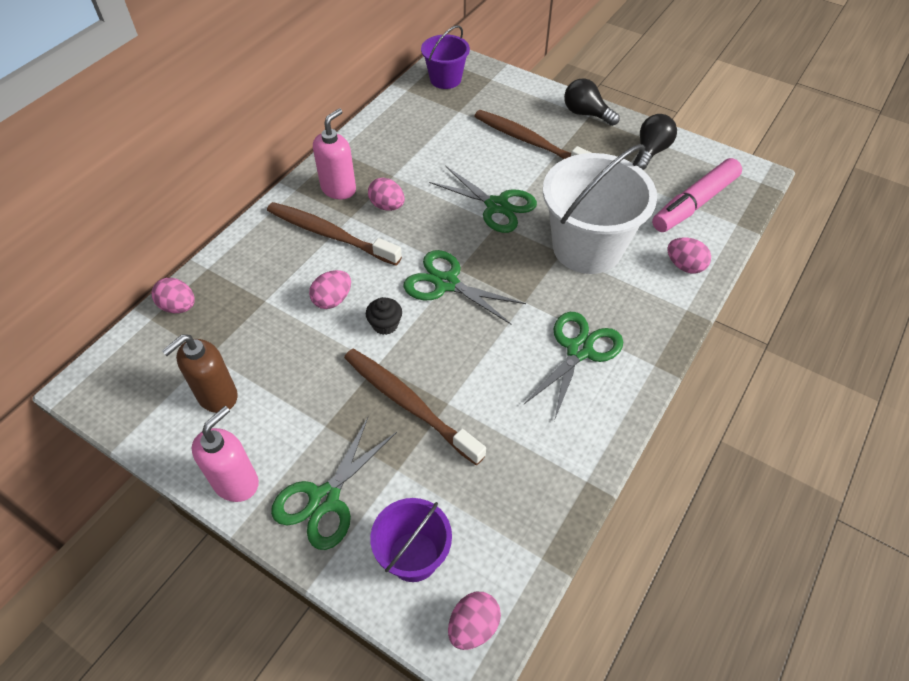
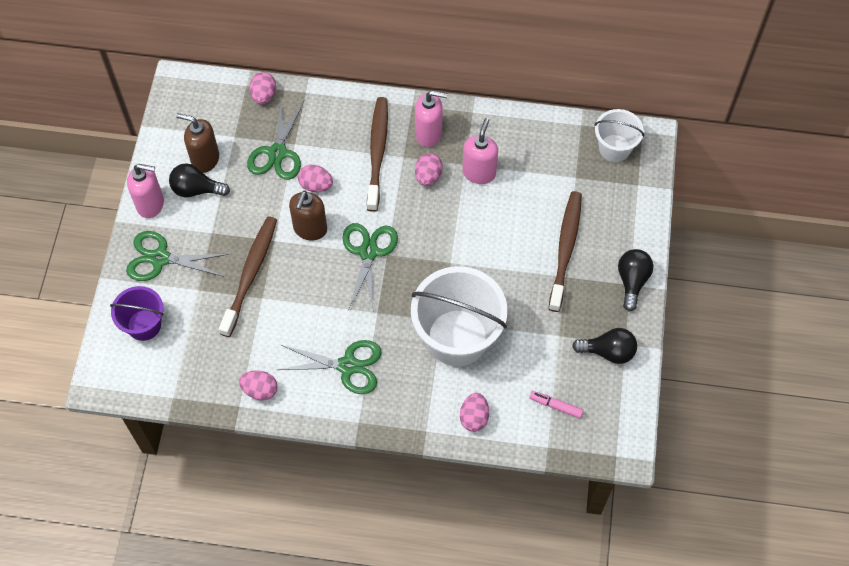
camera: 65 degrees right, 10 degrees up
black cupcake [366,297,402,335] -> brown soap dispenser [289,191,327,241]
purple bucket [421,25,470,89] -> white bucket [595,109,644,162]
green scissors [429,166,537,233] -> green scissors moved to [247,100,304,180]
pink egg [448,592,501,650] -> pink egg moved to [239,371,278,401]
pink marker [652,158,742,232] -> pink marker [529,391,584,419], size x0.47
none -> black light bulb [169,163,230,197]
none -> pink soap dispenser [462,118,498,184]

